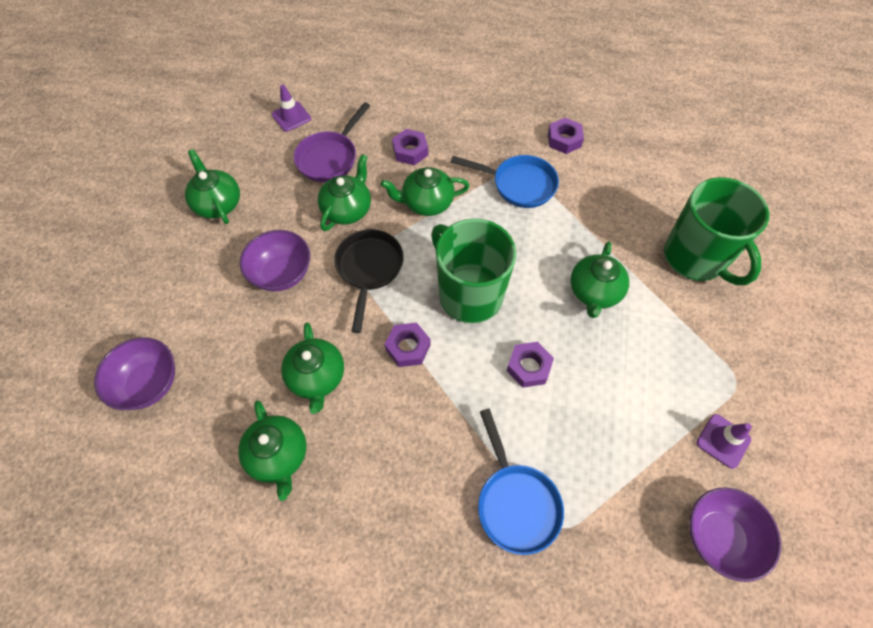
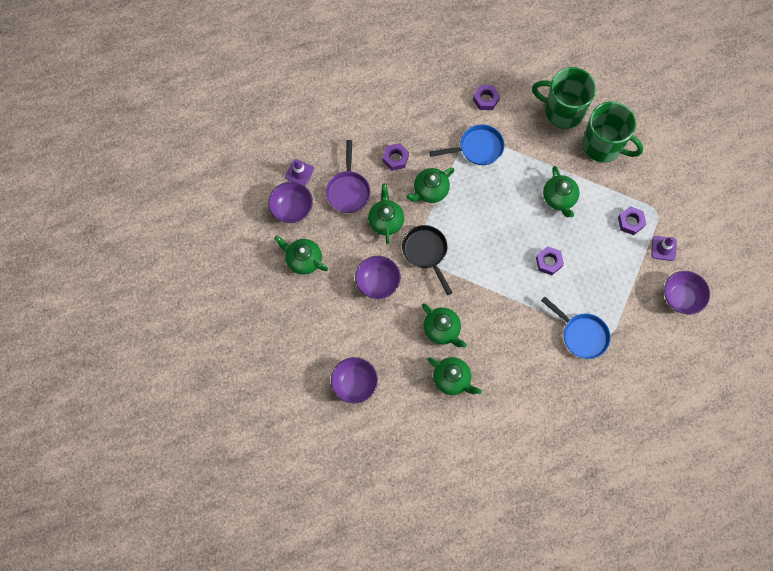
camera: 30 degrees left, 10 degrees up
purple nut [385,323,431,367] -> purple nut moved to [618,206,646,235]
green mug [431,218,517,323] -> green mug moved to [532,67,596,129]
none -> purple bowl [268,182,313,223]

